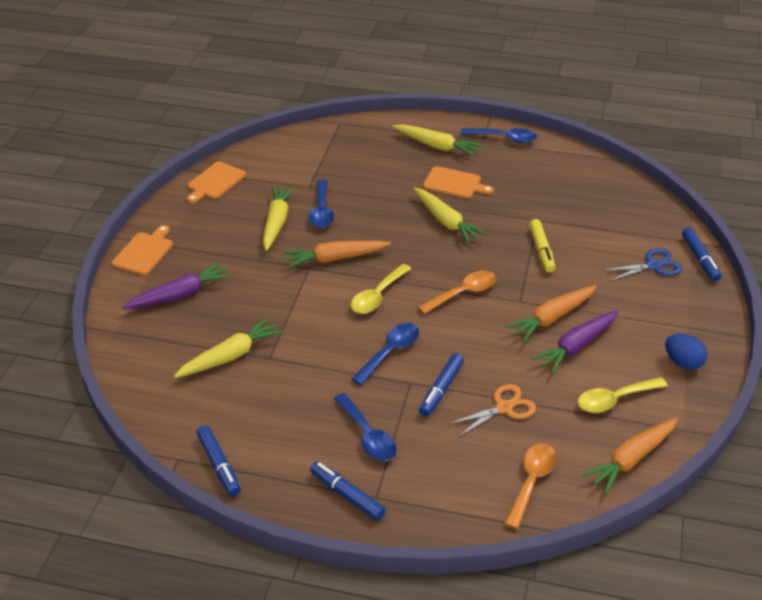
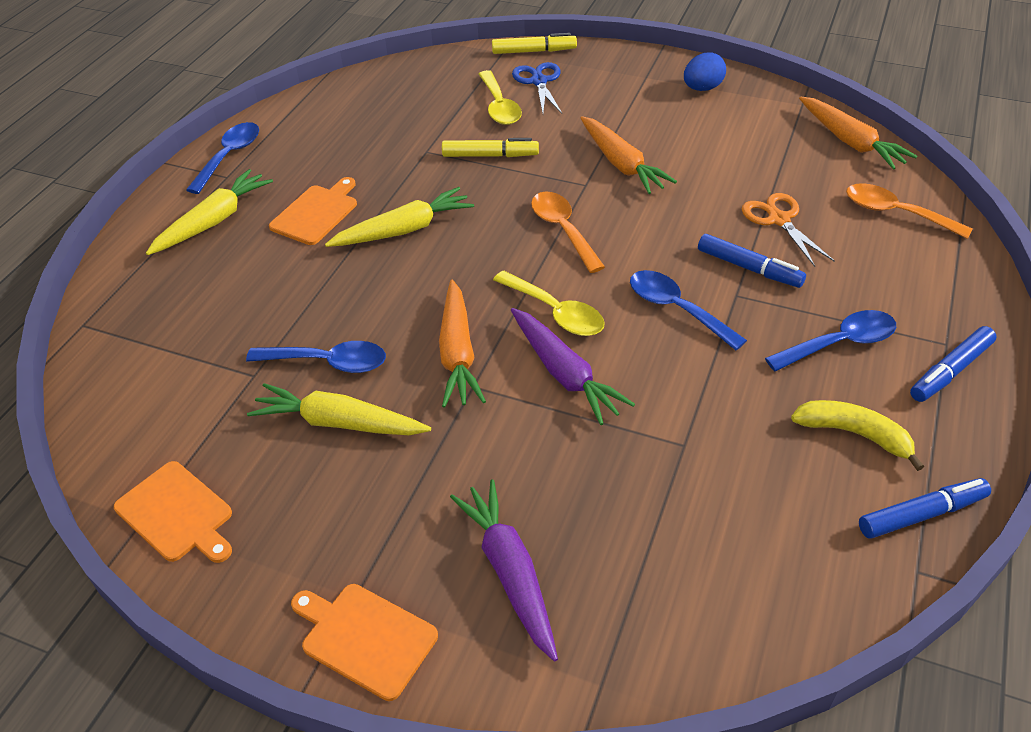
camera: 80 degrees left, 5 degrees up
yellow carrot [174,317,282,378] -> none
purple carrot [532,310,618,374] -> purple carrot moved to [511,308,635,425]
yellow spoon [578,377,668,413] -> yellow spoon moved to [479,70,522,125]
blue marker [682,227,721,281] -> yellow marker [492,33,577,54]
none -> yellow banana [791,400,924,471]

